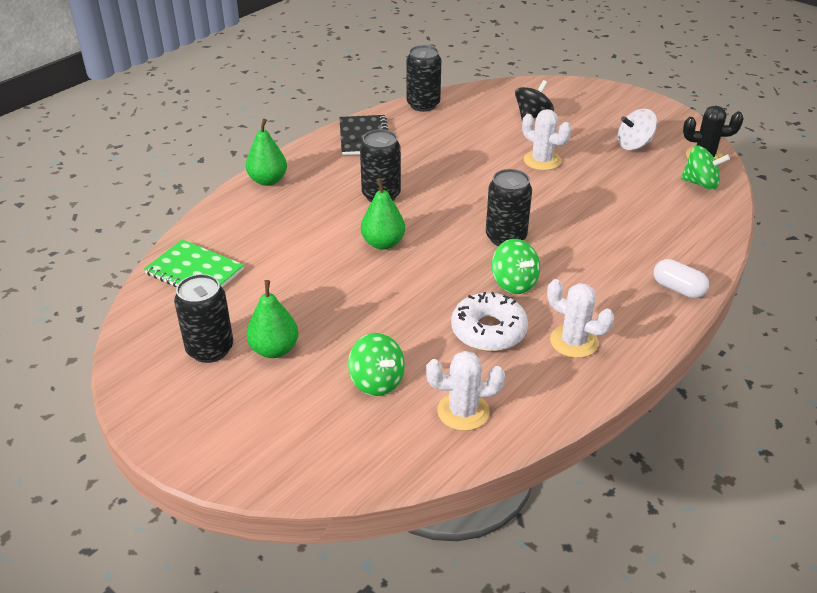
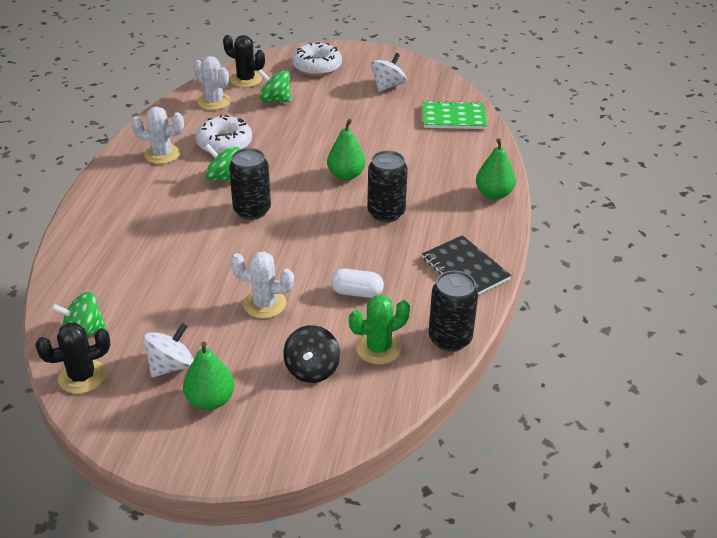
camera: 150 degrees right, 0 degrees up
black can [174,274,233,363] -> white spinning top [371,53,407,92]
green pear [246,280,298,358] -> green pear moved to [183,341,234,410]
white cactus [426,351,505,431] -> white cactus turned 75 degrees clockwise [194,56,231,110]
white capsule [654,259,709,298] -> white capsule moved to [331,269,384,298]
none -> black cactus [223,35,265,88]
none -> white donut [292,42,342,76]
none -> green cactus [349,295,410,364]

